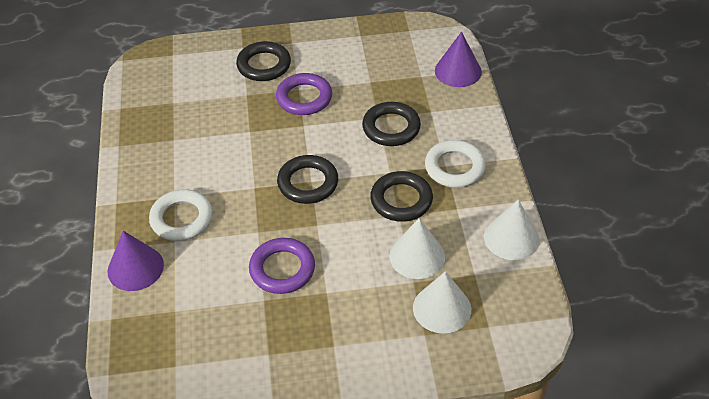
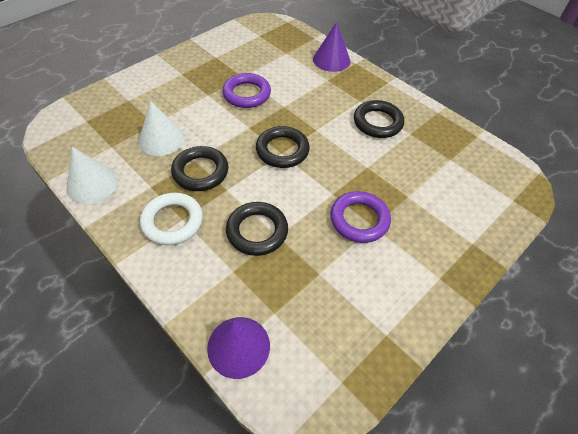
camera: 140 degrees right, 5 degrees up
white ring [149,189,213,241] -> none
black ring [236,41,291,81] -> black ring moved to [354,100,404,138]
white cone [413,271,471,334] -> none

